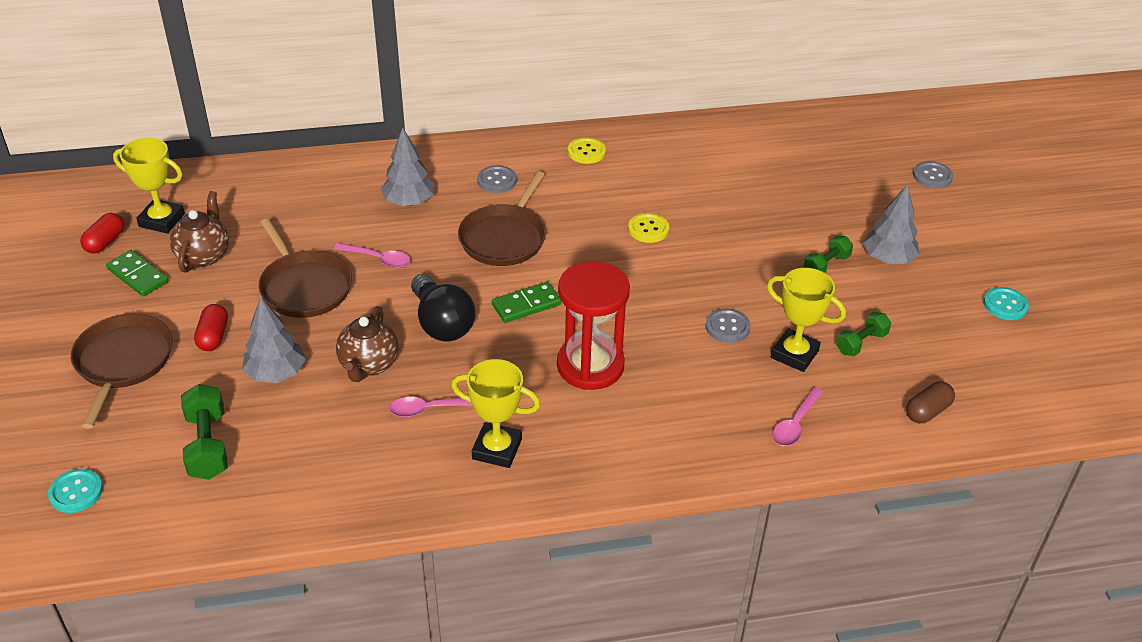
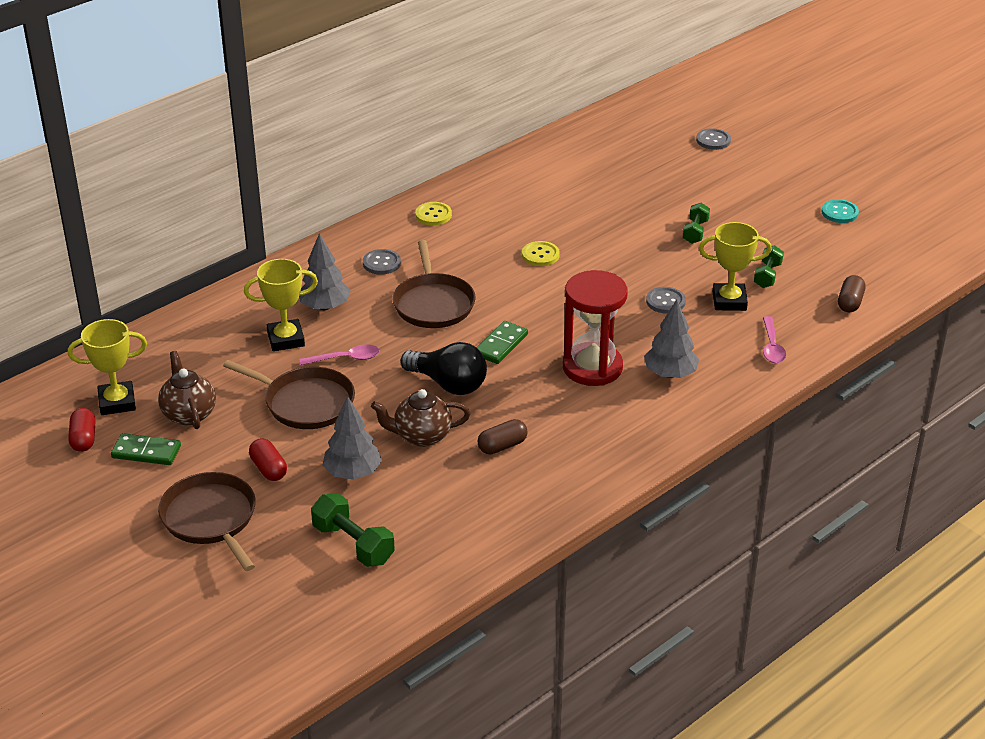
camera: 30 degrees left, 5 degrees down
turquoise button [48,469,103,513] -> none
brown teapot [336,306,399,382] -> brown teapot turned 105 degrees clockwise [371,389,470,447]
pink spoon [389,397,473,417] -> brown capsule [478,419,528,455]
yellow trophy [451,359,540,468] -> yellow trophy moved to [244,259,318,351]
grey tree [863,184,919,264] -> grey tree moved to [644,299,699,378]

